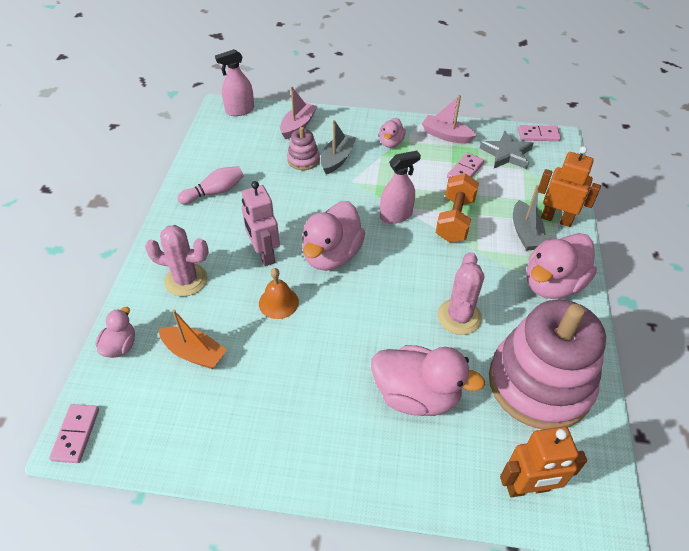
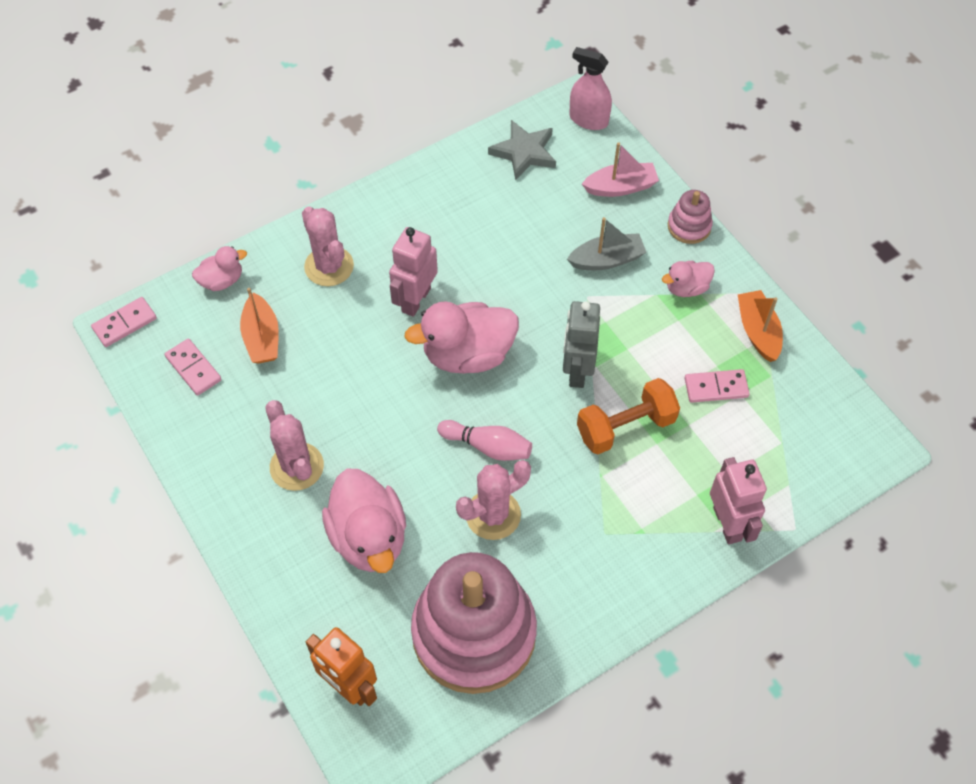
camera: 50 degrees right, 10 degrees up
pink bowling pin [177,166,244,204] -> pink bowling pin moved to [437,420,532,461]
orange bell [259,268,299,319] -> none
pink stacking toy [287,127,320,170] -> pink stacking toy moved to [668,190,713,244]
pink spray bottle [380,151,421,224] -> grey robot [563,301,600,388]
pink boat [422,95,477,144] -> orange boat [738,290,783,362]
grey star [480,131,533,169] -> grey star moved to [488,120,556,181]
grey boat [513,185,546,251] -> none
pink domino [518,125,561,141] -> pink domino moved to [165,338,222,396]
pink duck [527,233,597,299] -> none
orange robot [538,146,601,227] -> pink robot [710,457,767,544]
none -> pink cactus [265,400,324,491]

